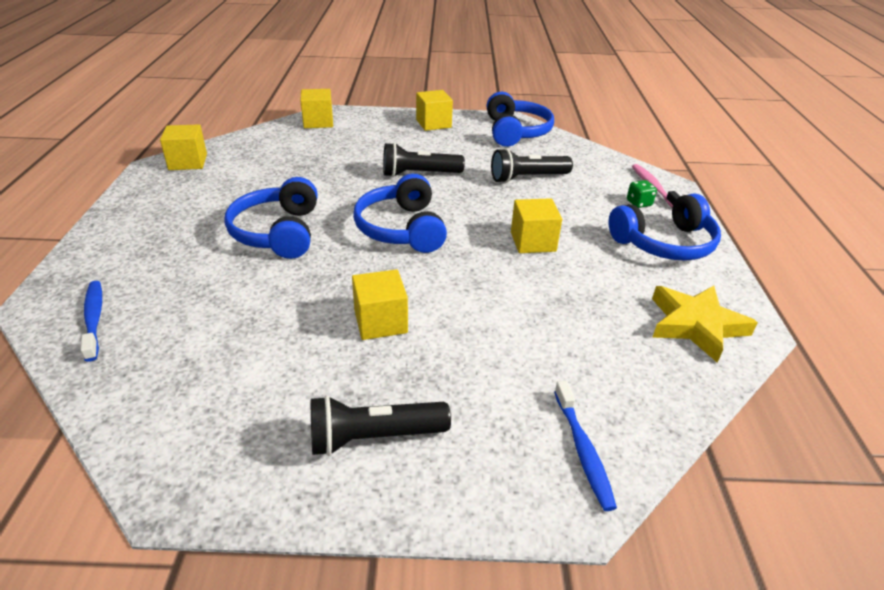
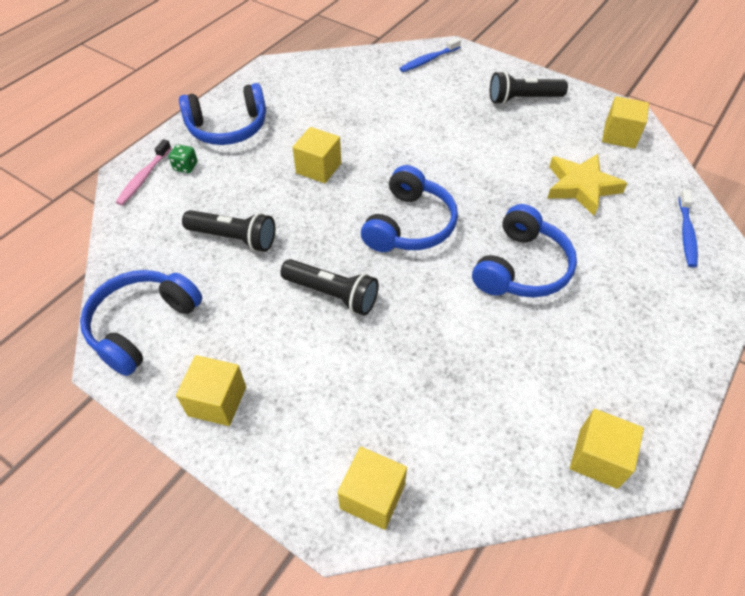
camera: 145 degrees left, 15 degrees up
black flashlight [311,395,451,456] -> black flashlight turned 150 degrees clockwise [490,71,568,105]
yellow cube [352,269,408,340] -> yellow cube moved to [602,96,649,149]
blue toothbrush [554,381,617,511] -> blue toothbrush turned 150 degrees counterclockwise [399,38,461,72]
blue headphones [609,193,721,261] -> blue headphones turned 150 degrees clockwise [179,83,266,145]
yellow star [652,286,758,363] -> yellow star moved to [547,154,628,216]

